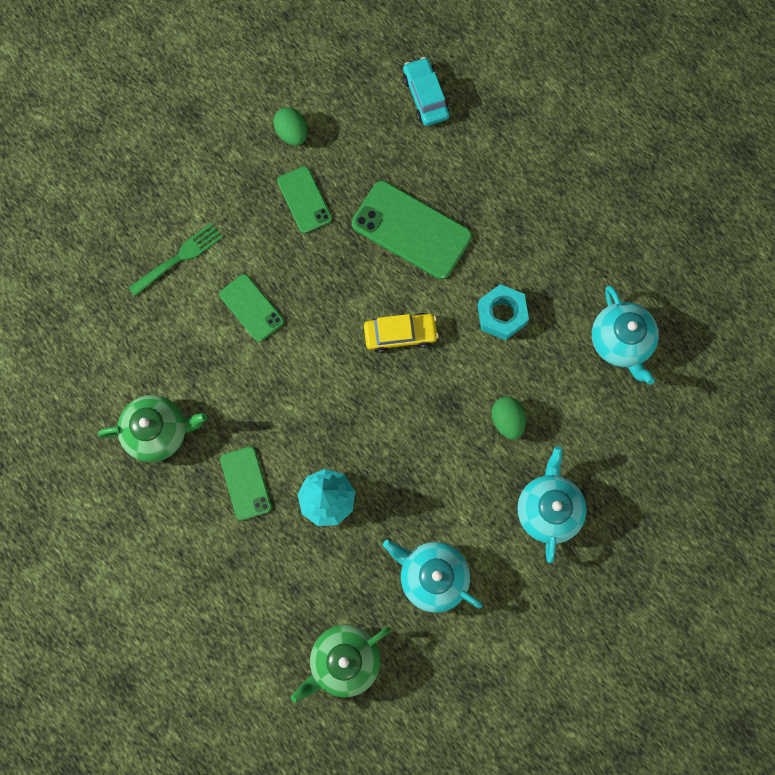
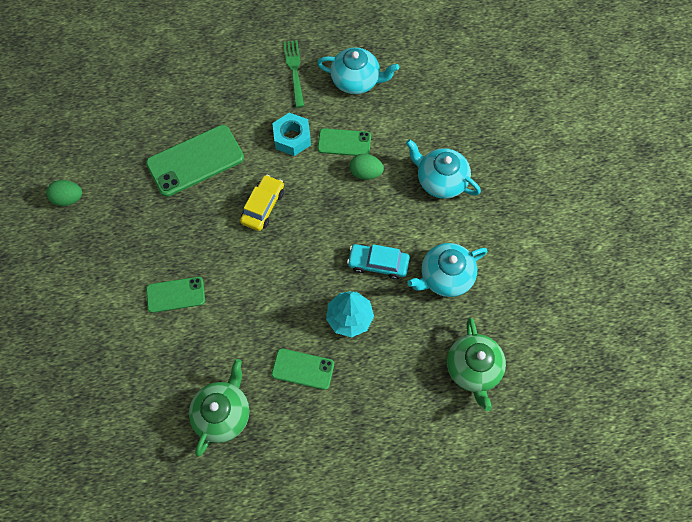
camera: 60 degrees left, 10 degrees down
green fork [129,223,223,296] -> green fork moved to [283,40,304,107]
green phone [277,166,332,233] -> green phone moved to [318,128,371,156]
turquoise car [403,57,449,126] -> turquoise car moved to [347,244,410,280]

